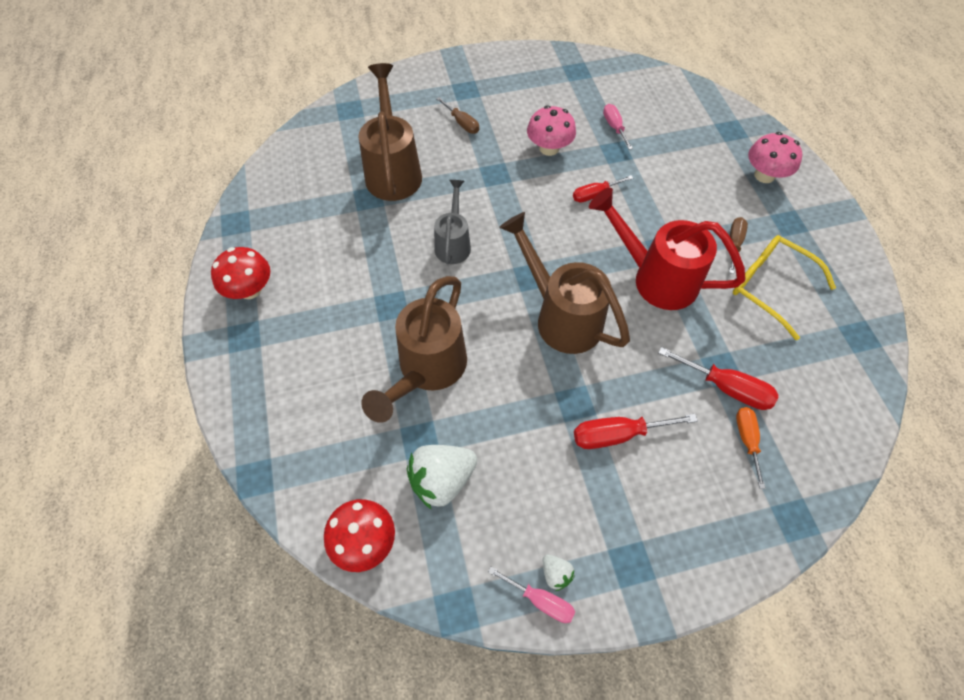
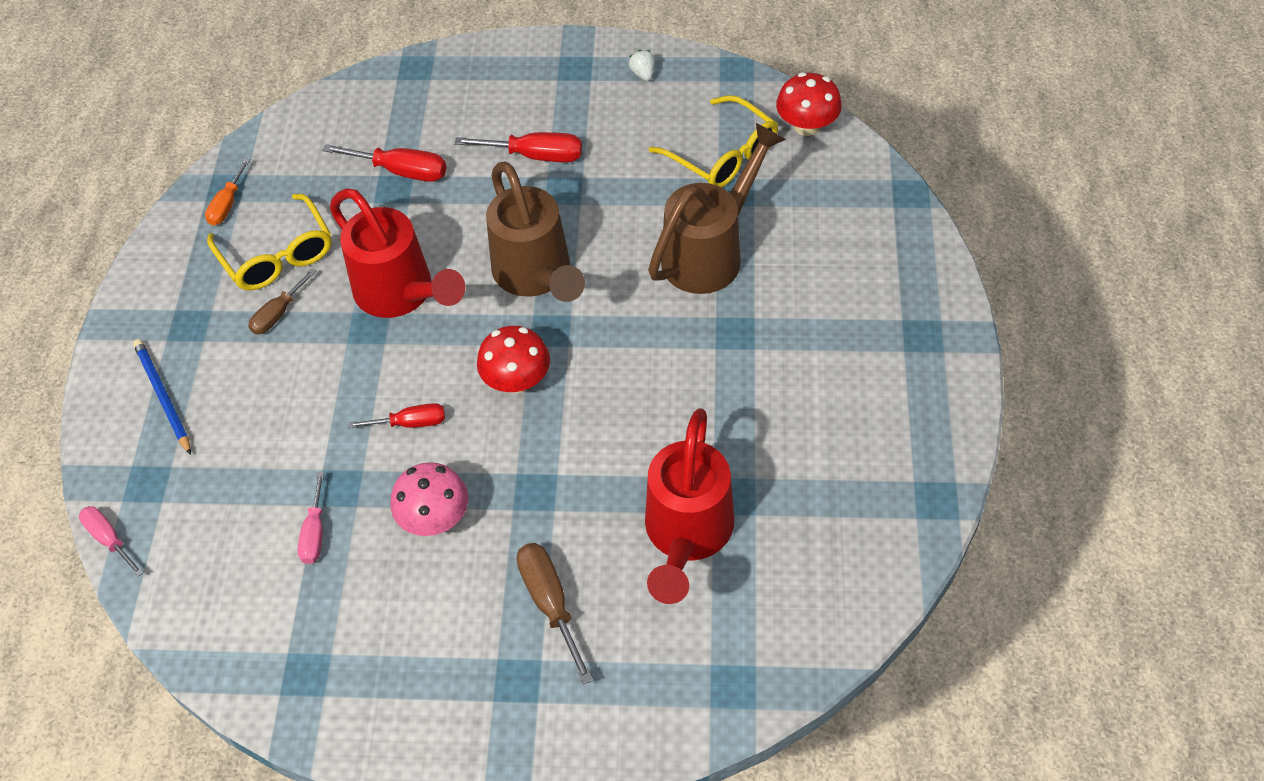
camera: 160 degrees left, 5 degrees down
red mushroom [211,247,270,299] -> red mushroom moved to [477,326,550,393]
brown watering can [358,63,422,201] -> red watering can [645,408,734,604]
white strawberry [407,445,477,509] -> yellow glasses [649,95,778,188]
grey watering can [434,180,471,264] -> none
brown screwdriver [437,97,479,134] -> brown screwdriver [517,543,593,685], size x1.51
pink screwdriver [488,567,575,623] -> pink screwdriver moved to [79,506,144,577]
red screwdriver [659,347,778,410] -> red screwdriver turned 150 degrees clockwise [322,144,446,182]
orange screwdriver [736,407,766,489] -> orange screwdriver moved to [205,158,250,226]
pink mushroom [748,132,803,183] -> blue pencil [133,339,191,455]

